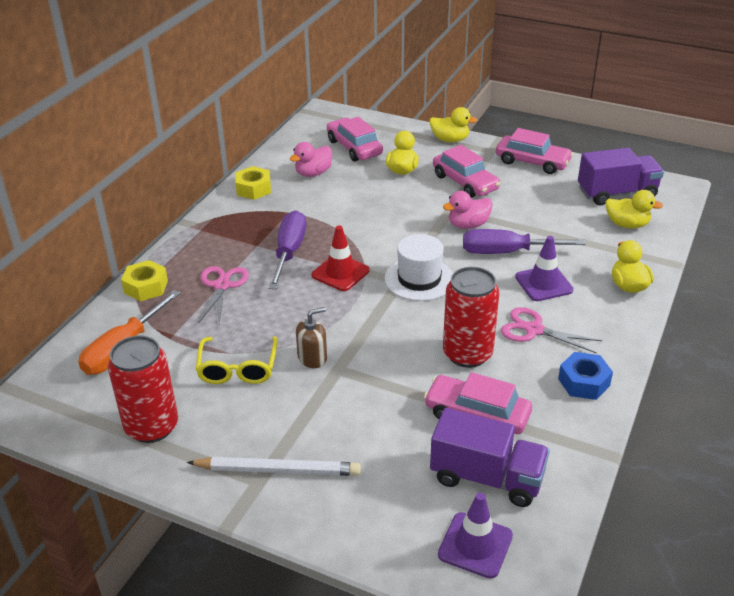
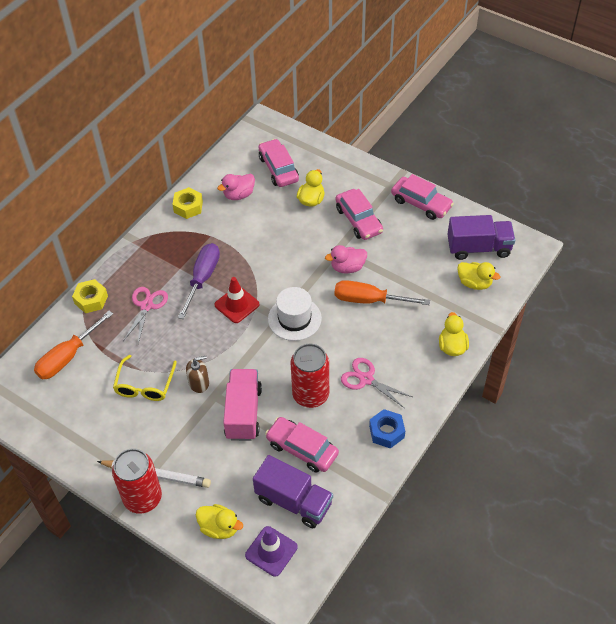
camera: 10 degrees right, 15 degrees up
red can [108,335,178,443] -> red can moved to [112,448,162,514]
yellow duck [430,107,478,142] -> yellow duck moved to [196,504,243,539]
purple screwdriver [463,229,586,254] -> orange screwdriver [334,280,430,305]
purple traffic cone [515,236,574,301] -> none
none -> pink truck [223,369,262,441]

